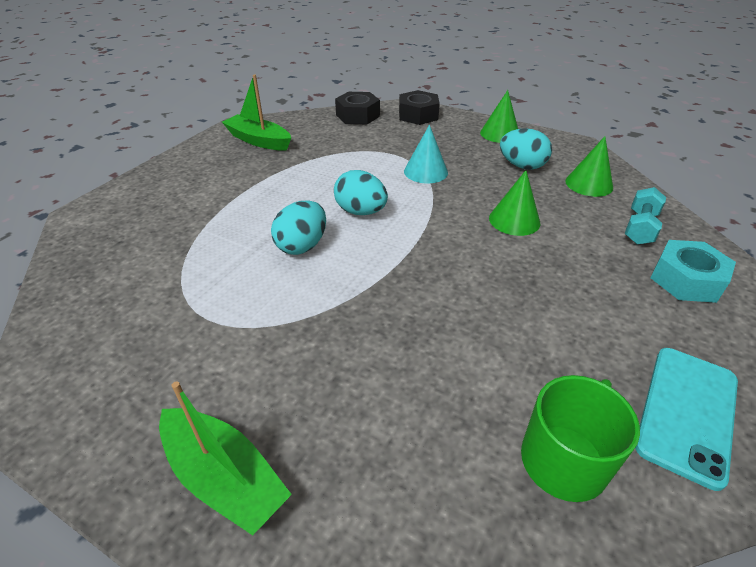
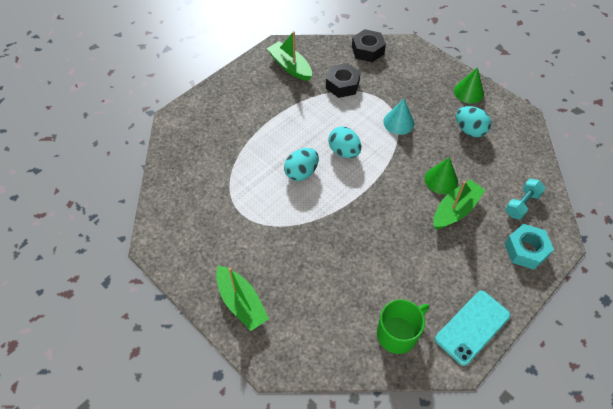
camera: 15 degrees right, 15 degrees up
black nut [399,90,440,125] -> black nut moved to [326,63,361,98]
green cone [565,136,613,197] -> none
none -> green boat [433,179,485,229]

